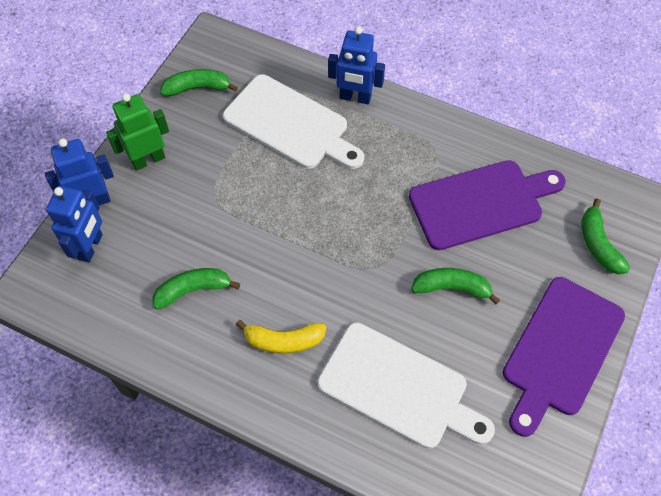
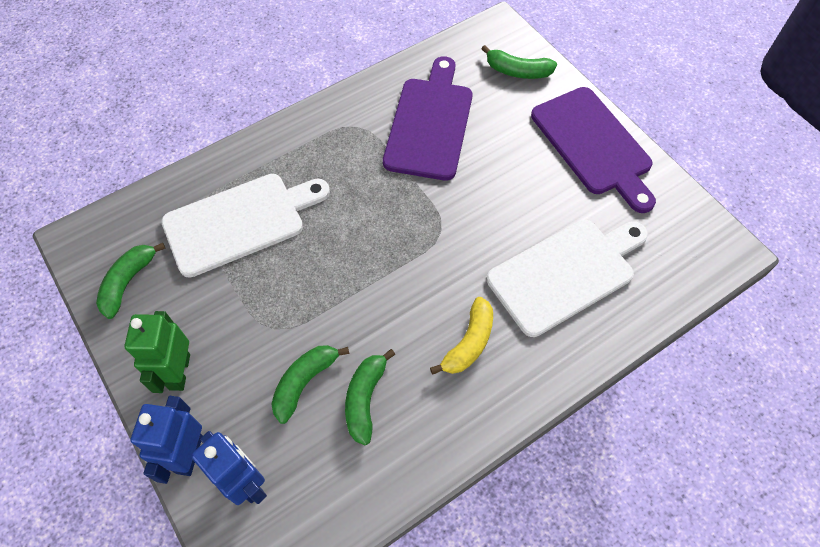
camera: 60 degrees left, 0 degrees up
blue robot [328,26,385,104] -> none
green banana [411,268,500,305] -> green banana moved to [272,345,349,424]

